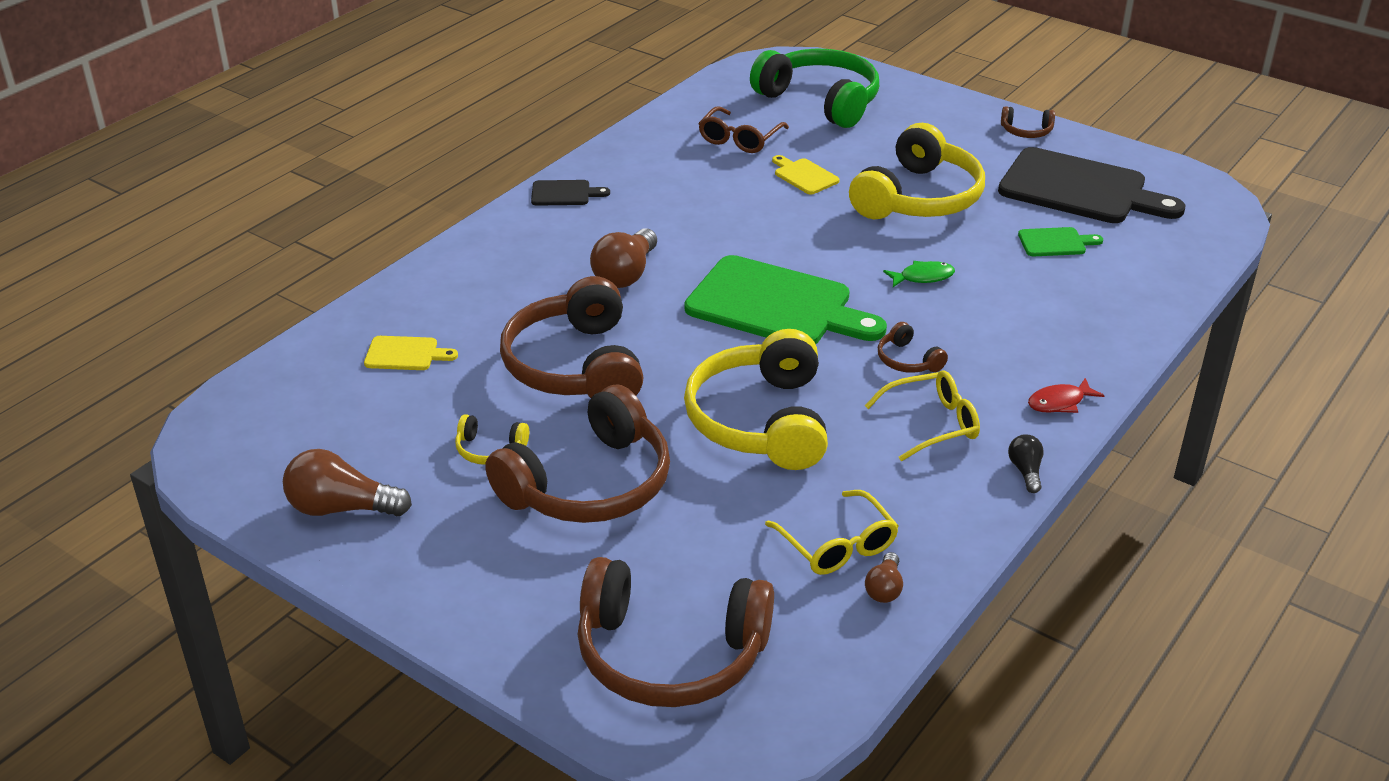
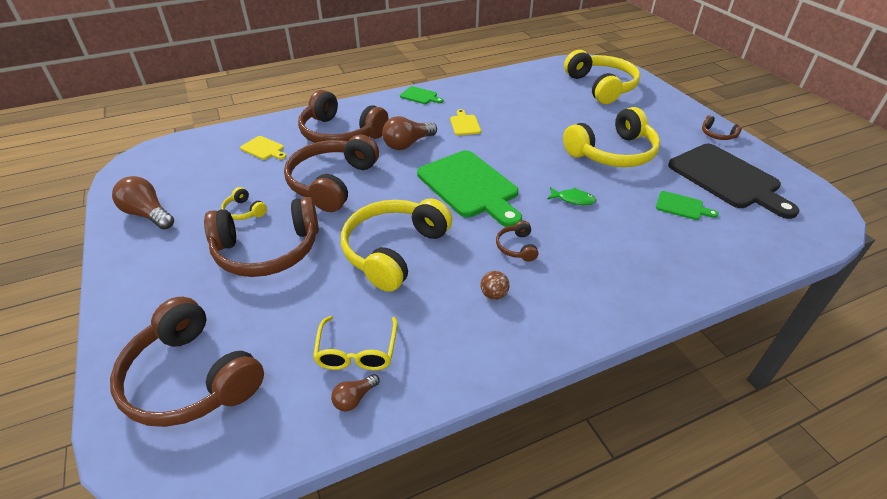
camera: 30 degrees right, 5 degrees up
black cutting board [531,180,610,206] -> green cutting board [400,86,443,104]
brown glasses [698,106,789,153] -> none
green headphones [750,48,879,128] -> yellow headphones [564,50,640,104]
yellow cutting board [772,155,840,195] -> yellow cutting board moved to [450,109,481,135]
yellow glasses [865,370,980,461] -> brown ball [481,271,510,300]
black light bulb [1008,434,1044,493] -> none
red fish [1028,378,1105,413] -> none
none -> brown headphones [298,90,389,143]

